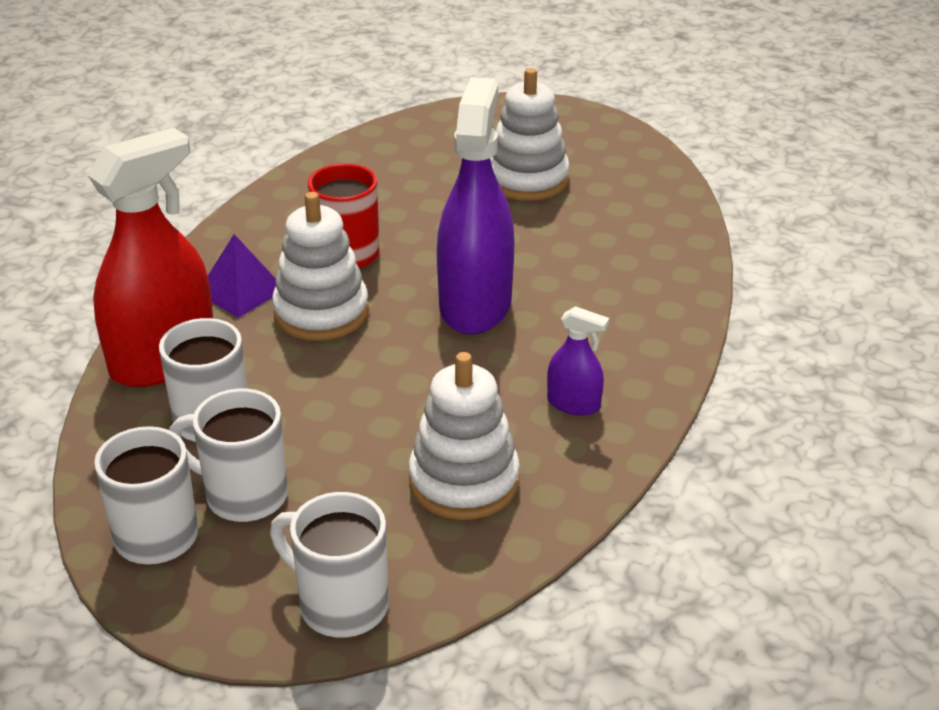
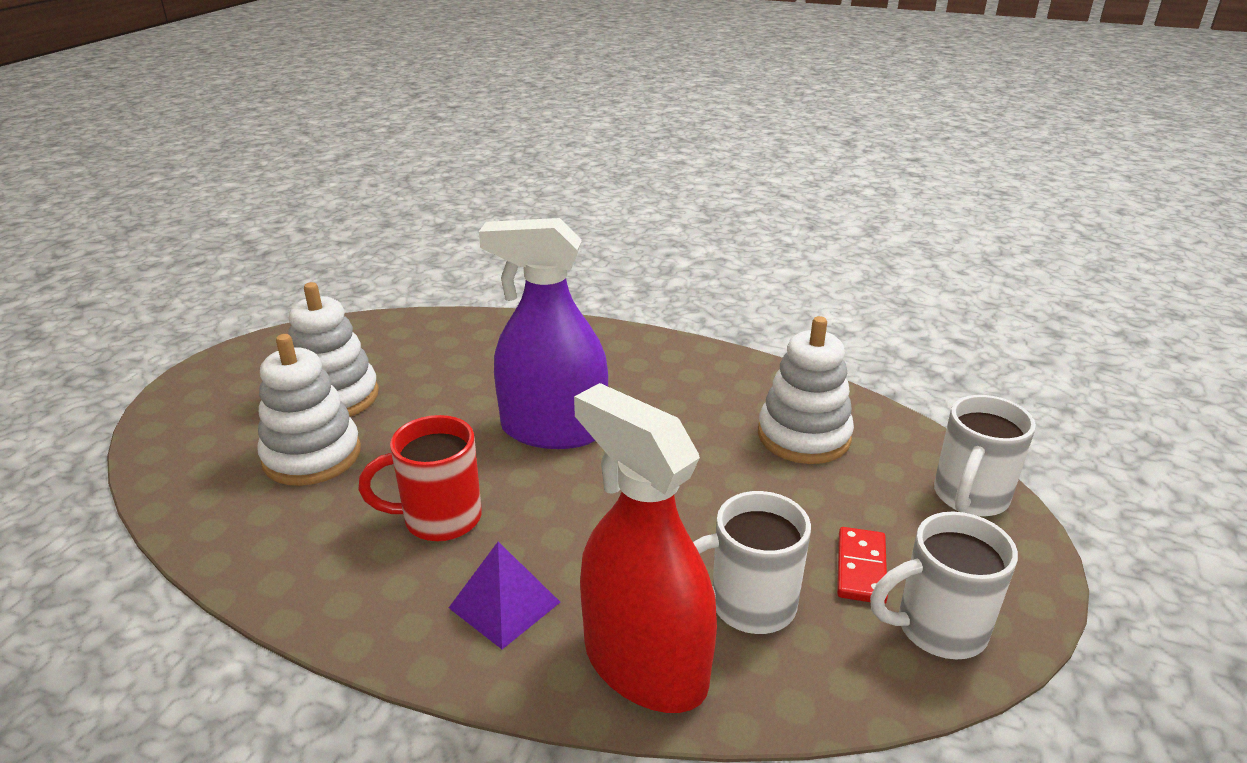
camera: 90 degrees left, 5 degrees down
white mug [169,389,288,522] -> red domino [837,527,888,604]
white stacking toy [272,192,369,341] -> white stacking toy moved to [257,334,361,486]
purple spray bottle [547,306,609,415] -> none

